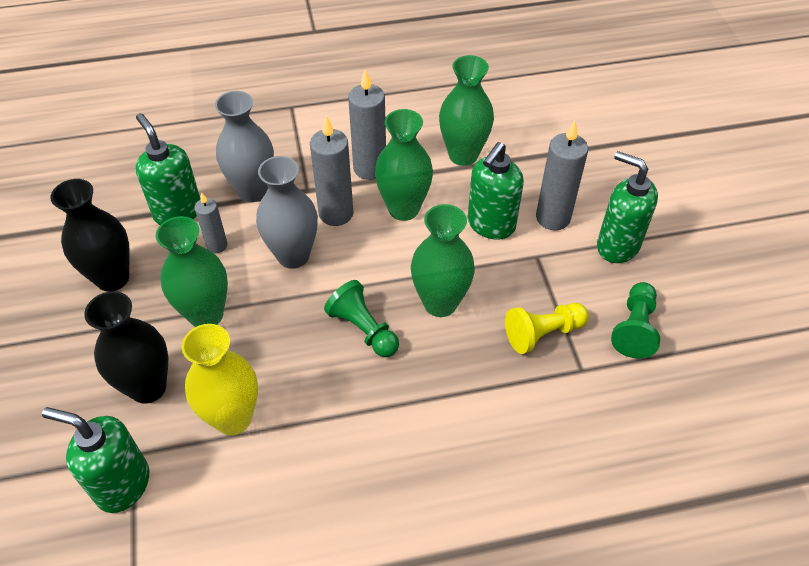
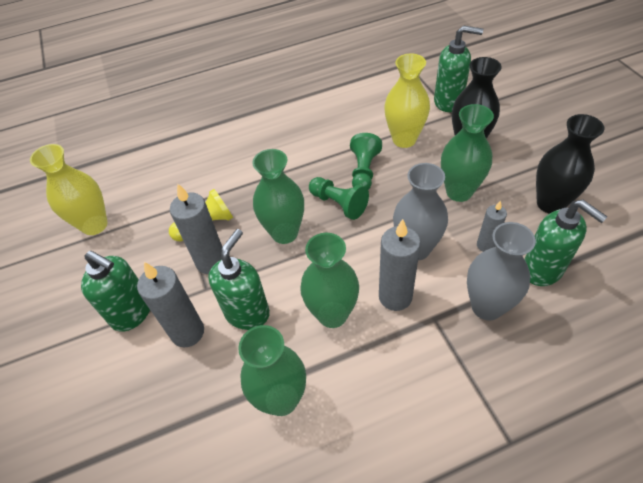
camera: 175 degrees right, 0 degrees up
grey candle [348,69,386,180] -> grey candle moved to [170,183,222,274]
green pawn [611,282,660,358] -> green pawn moved to [350,133,382,190]
none -> yellow vase [30,144,108,235]

